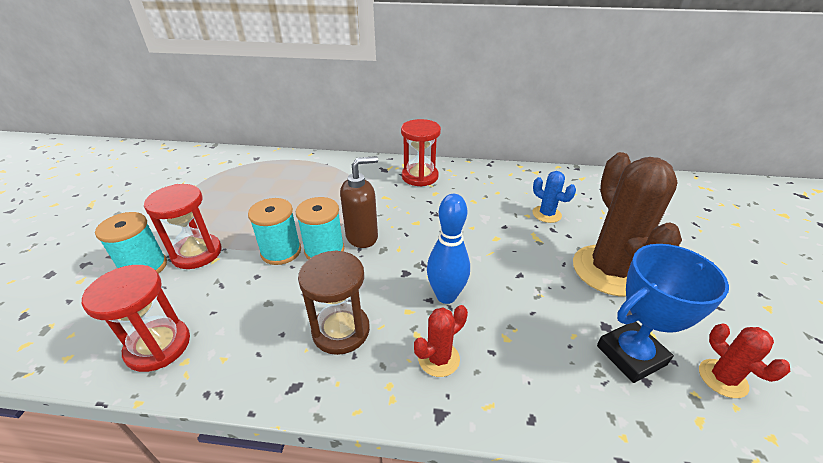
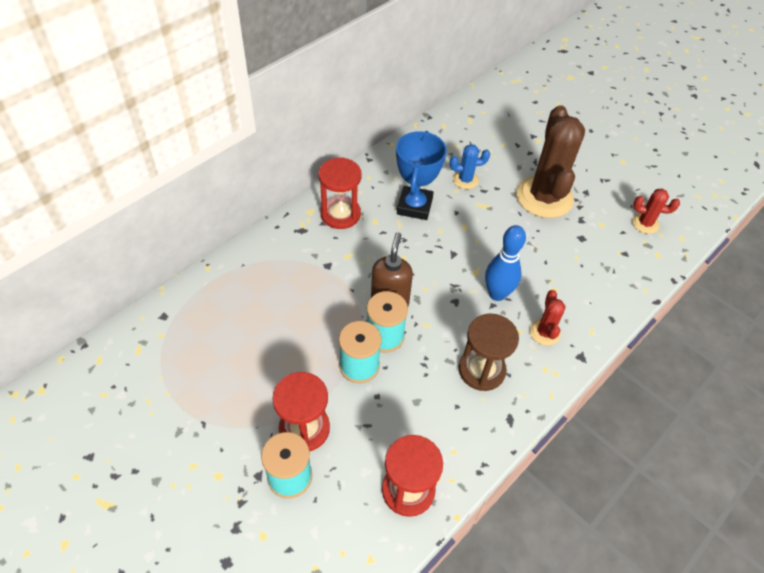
camera: 55 degrees left, 15 degrees up
brown cactus [573,152,682,297] -> brown cactus turned 60 degrees clockwise [516,105,585,218]
blue trophy [597,244,729,383] -> blue trophy moved to [396,131,447,220]

